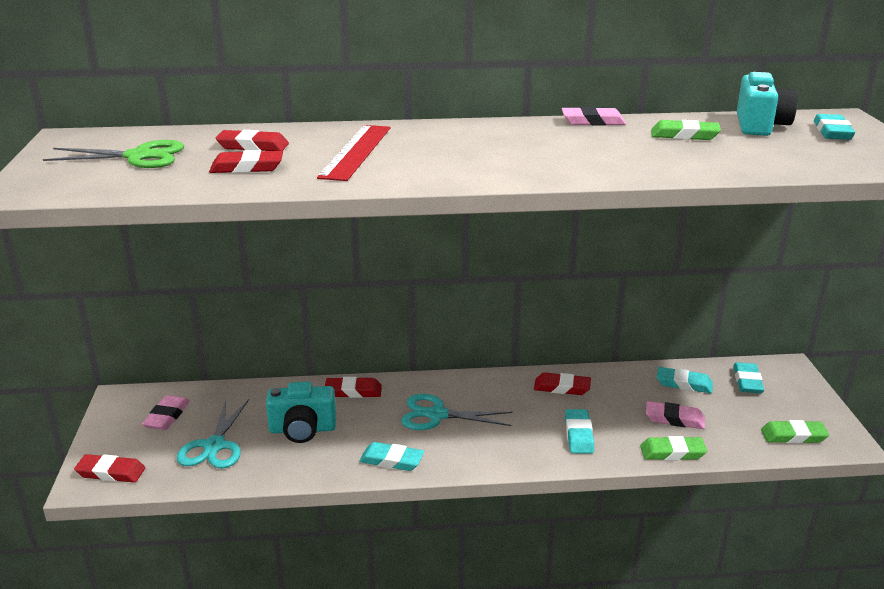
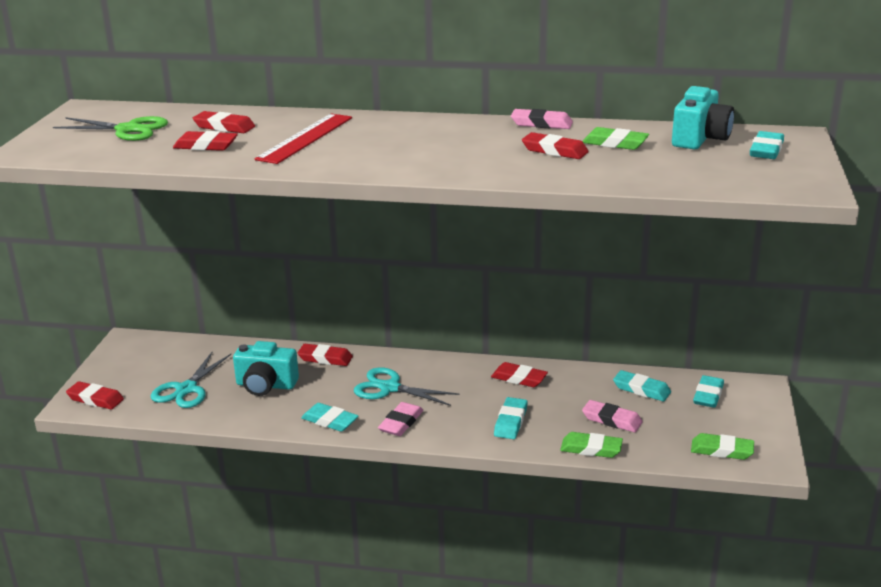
camera: 15 degrees right, 0 degrees up
pink eraser [142,395,190,430] -> pink eraser moved to [378,402,423,436]
none -> red eraser [522,132,589,159]

